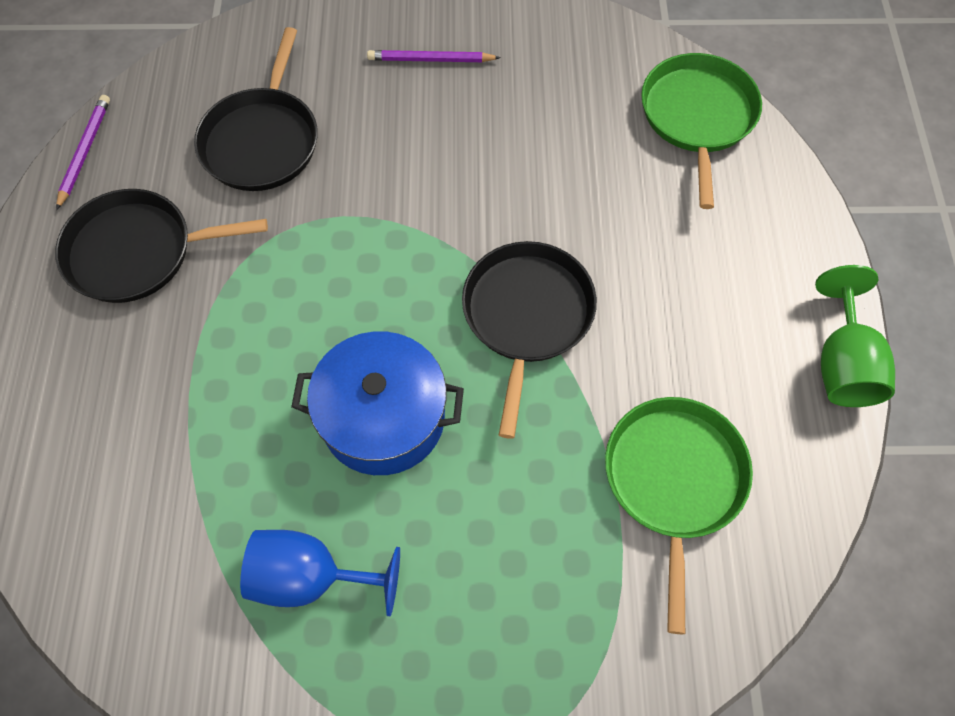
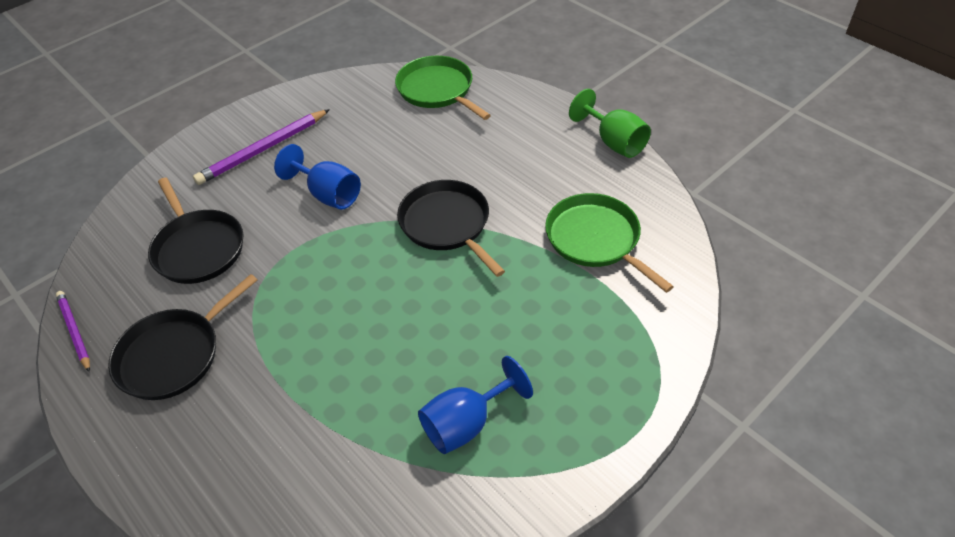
camera: 40 degrees left, 15 degrees down
blue pot [291,331,464,475] -> none
purple pencil [367,50,501,62] -> purple pencil [193,109,330,185], size x1.63
none -> blue goblet [274,144,361,210]

